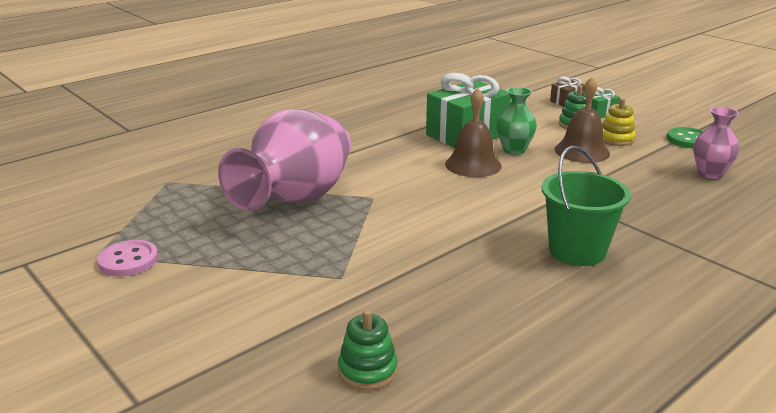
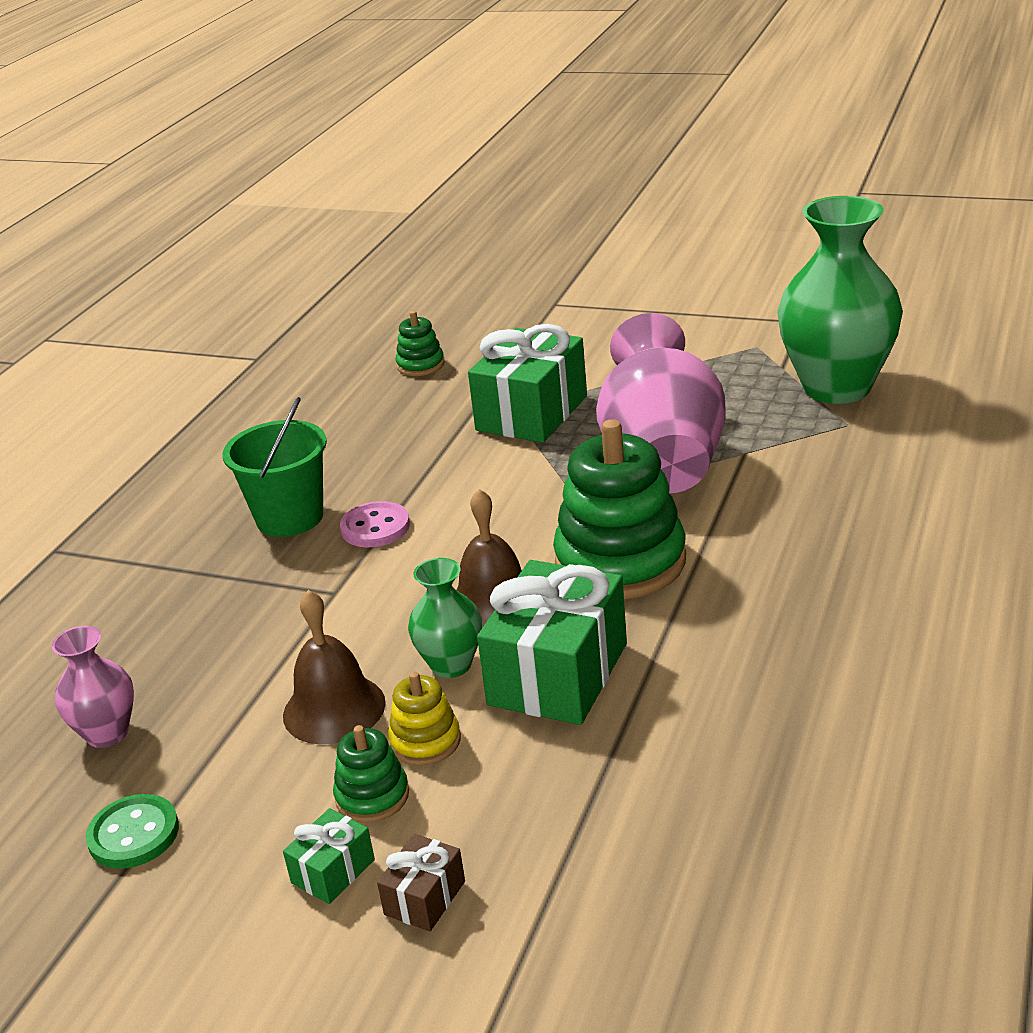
camera: 155 degrees right, 5 degrees up
pink button [97,240,158,277] -> pink button moved to [340,501,410,547]
yellow stacking toy [602,98,636,146] -> yellow stacking toy moved to [388,672,461,766]
none -> green gift [468,324,587,443]
none -> green stacking toy [553,419,686,599]
none -> green vase [777,196,903,404]

